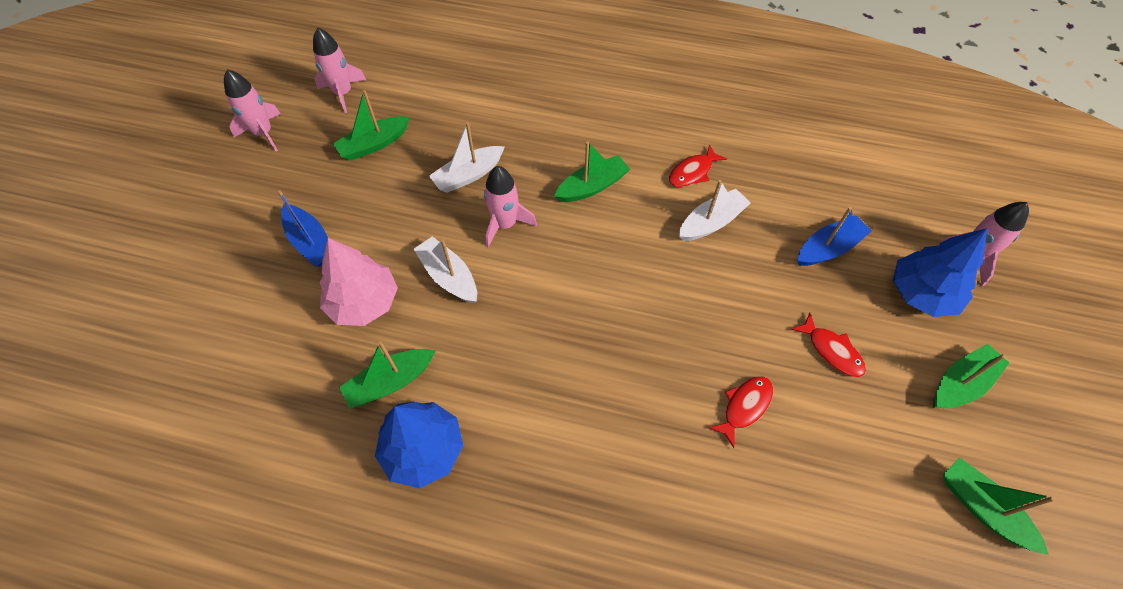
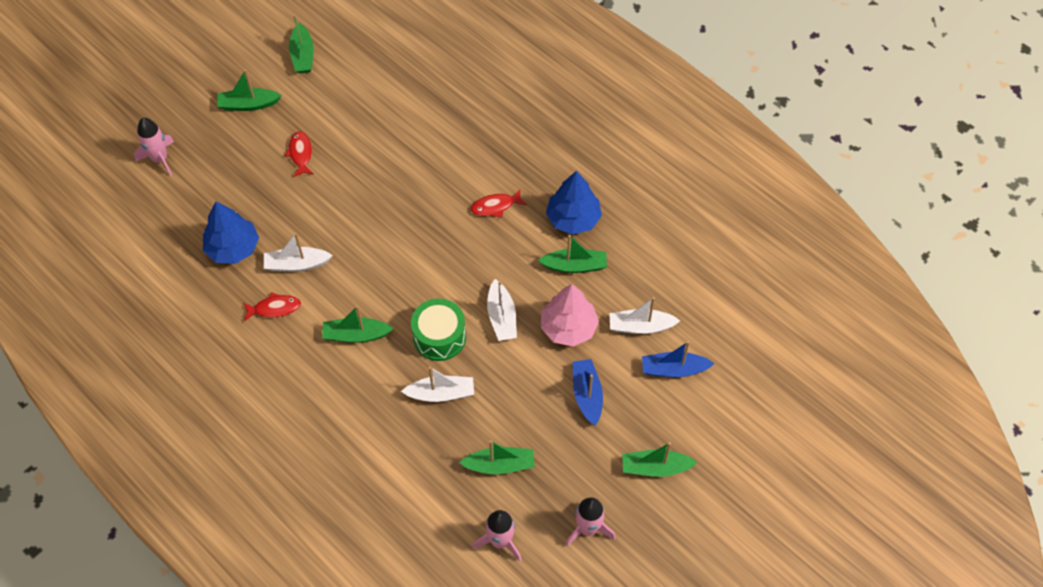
camera: 150 degrees left, 0 degrees up
pink rocket [484,166,537,247] -> green drum [411,299,466,361]
red fish [708,376,773,448] -> red fish moved to [471,189,526,218]
blue boat [798,207,872,266] -> blue boat moved to [642,341,715,377]
blue tree [893,228,987,317] -> blue tree moved to [203,201,259,264]
none -> white boat [609,297,680,334]
none -> green boat [622,442,698,477]

